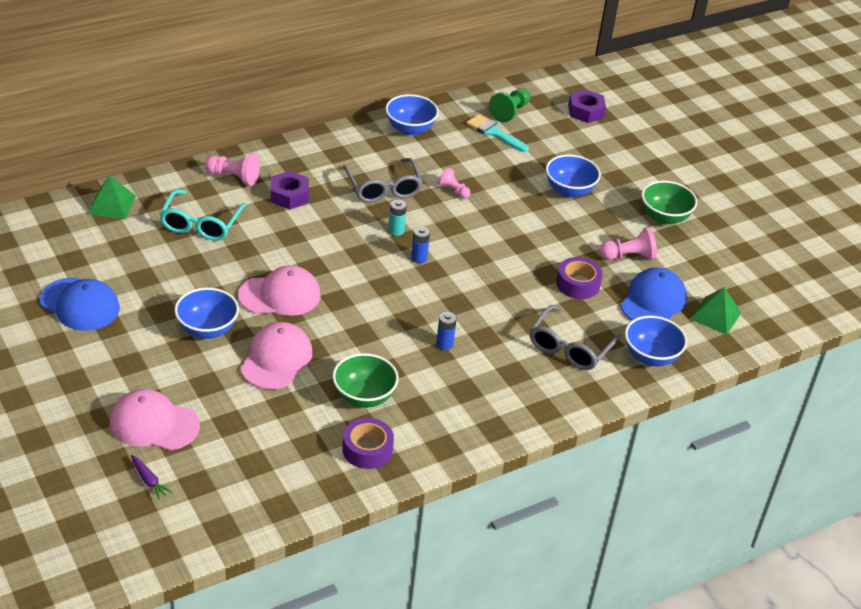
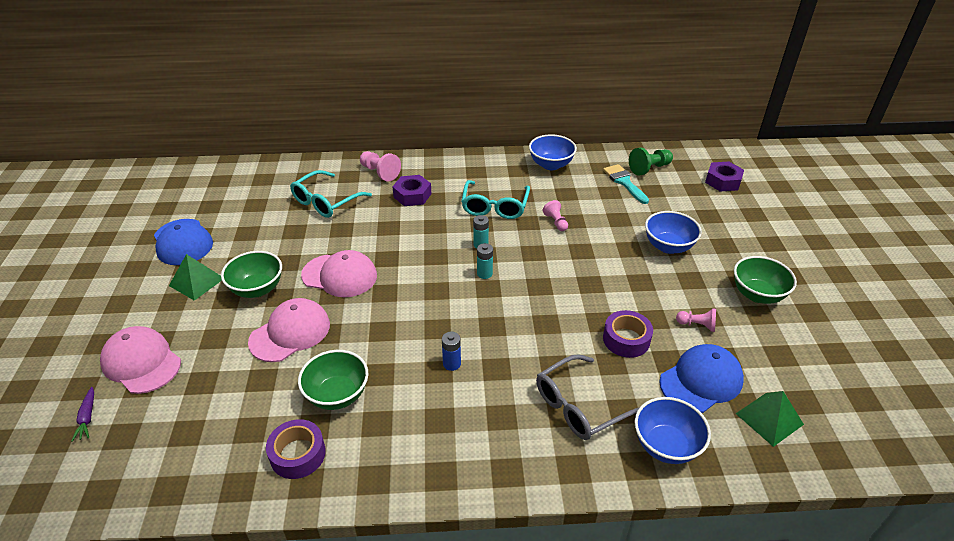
camera: 30 degrees right, 0 degrees up
green pyramid [88,175,136,219] -> green pyramid moved to [169,254,222,301]
blue bowl [174,288,239,339] -> green bowl [221,251,282,298]
grey glasses [343,158,423,203] -> turquoise glasses [461,180,530,219]
blue battery [411,226,430,263] -> turquoise battery [477,243,493,279]
pink pawn [600,227,657,260] -> pink pawn [676,308,716,332], size x0.65

